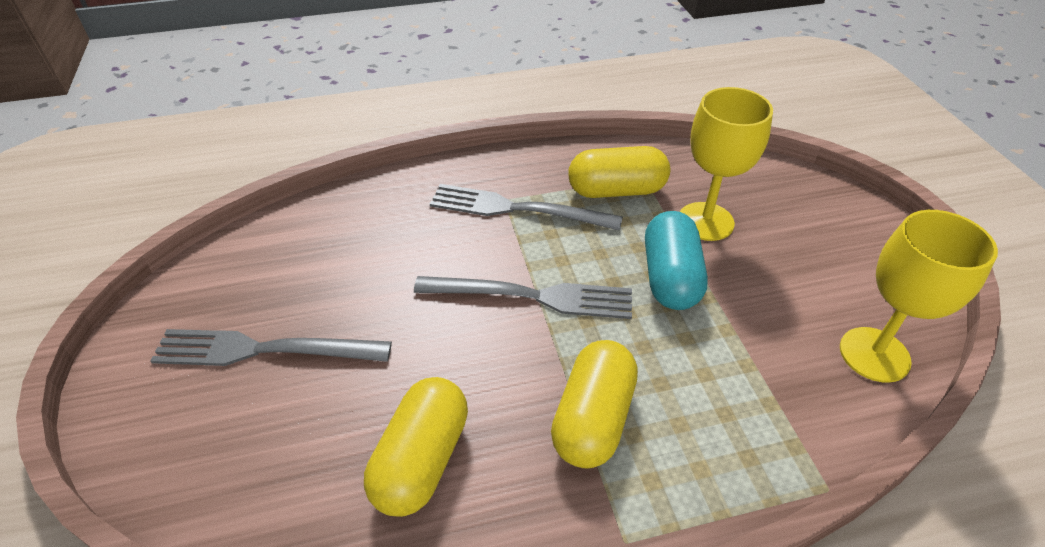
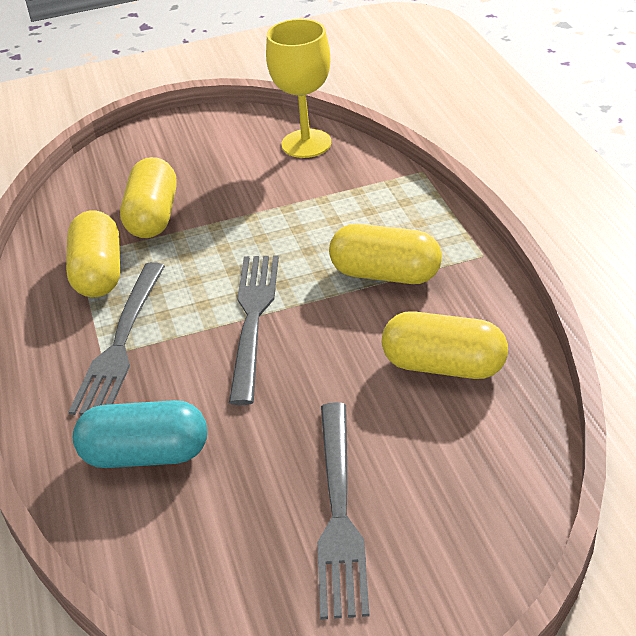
camera: 90 degrees left, 5 degrees down
turquoise capsule [645,211,708,310] -> turquoise capsule moved to [73,400,207,468]
yellow goblet [680,87,773,241] -> yellow capsule [120,157,177,238]

